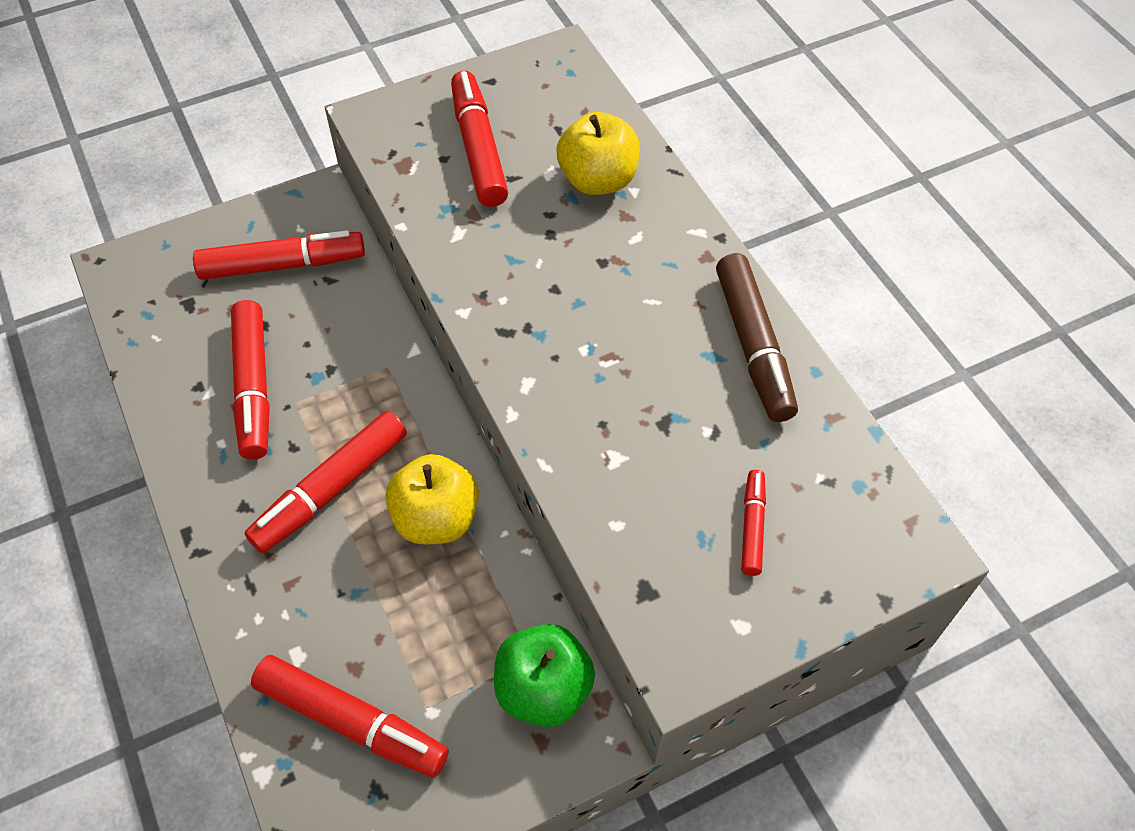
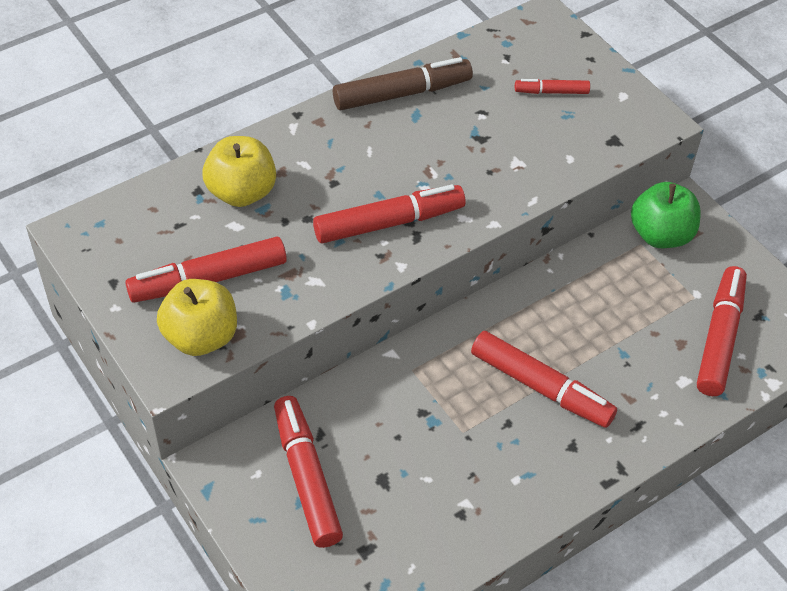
camera: 100 degrees left, 5 degrees down
red marker [231,300,270,459] -> red marker moved to [313,184,465,244]
yellow apple [386,454,479,544] -> yellow apple moved to [157,279,237,356]

